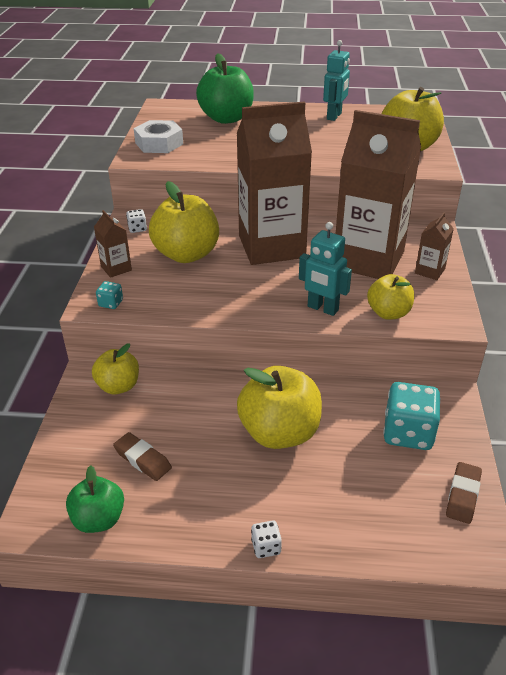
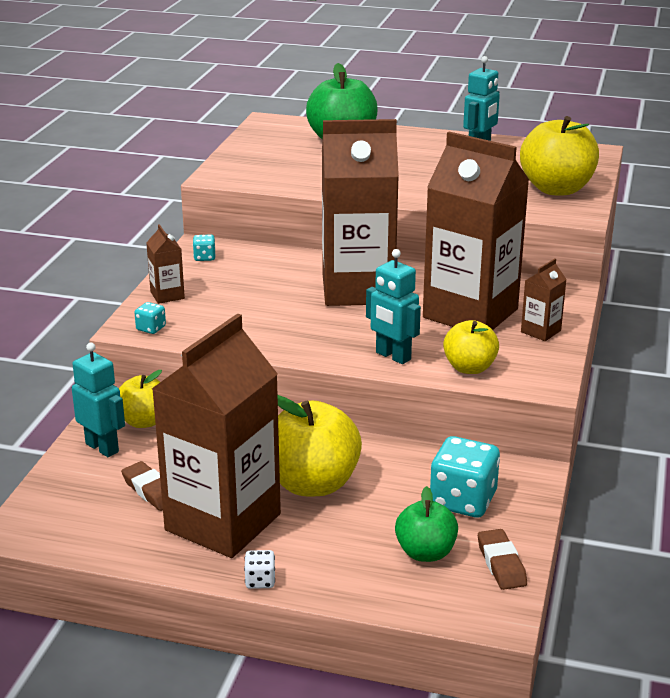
camera: 10 degrees right, 10 degrees down
green apple [66,465,124,533] -> green apple moved to [395,486,458,562]
white dice [126,209,147,233] -> turquoise dice [193,234,216,261]
white nut [134,120,183,153] -> none
yellow apple [149,181,219,263] -> none
brown eraser [446,462,482,524] -> brown eraser turned 45 degrees counterclockwise [478,529,527,590]
none -> turquoise robot [72,343,125,457]
none -> brown carton [152,313,281,558]

